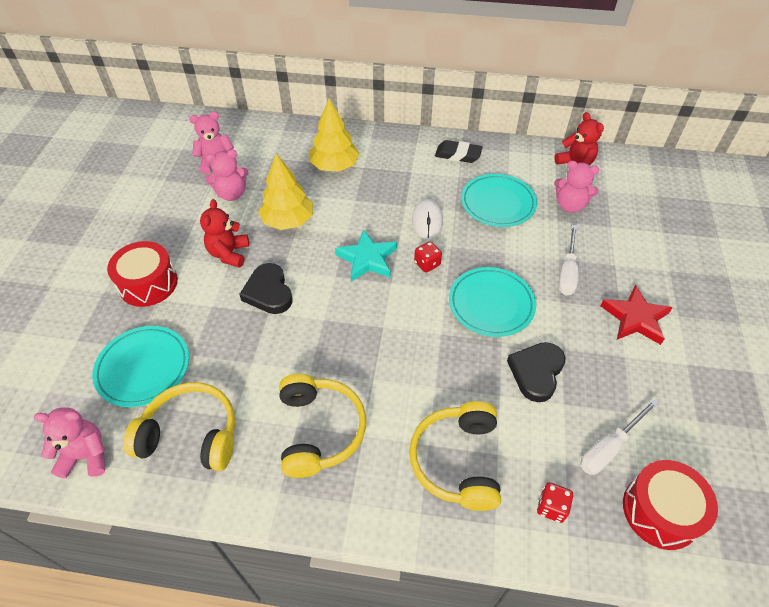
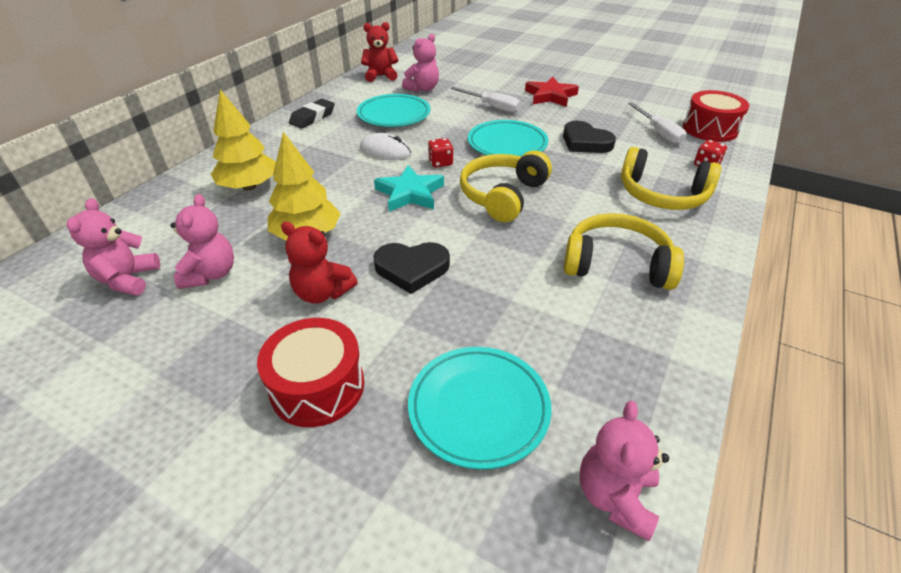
camera: 70 degrees left, 10 degrees down
yellow headphones [123,382,235,471] -> yellow headphones moved to [460,150,552,222]

